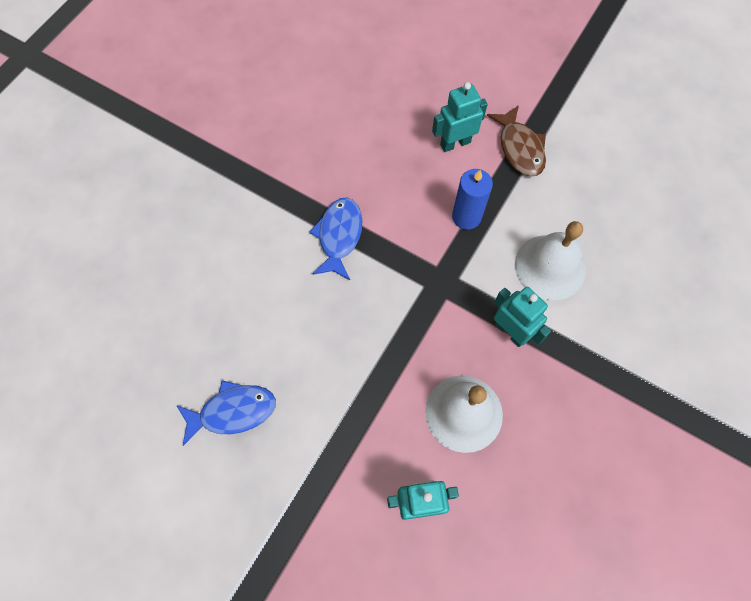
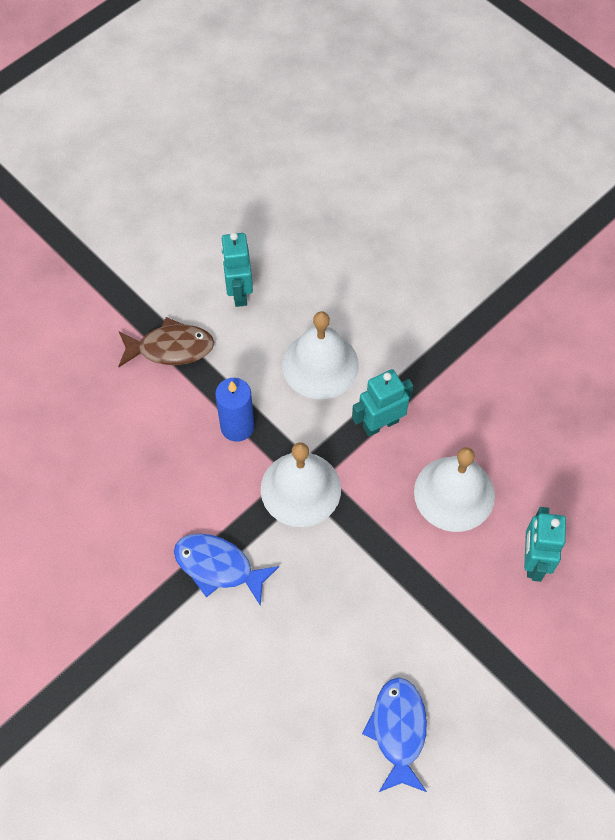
camera: 75 degrees left, 5 degrees down
turquoise robot [432,82,488,152] -> turquoise robot moved to [221,232,253,307]
none -> white bell [261,442,341,527]

